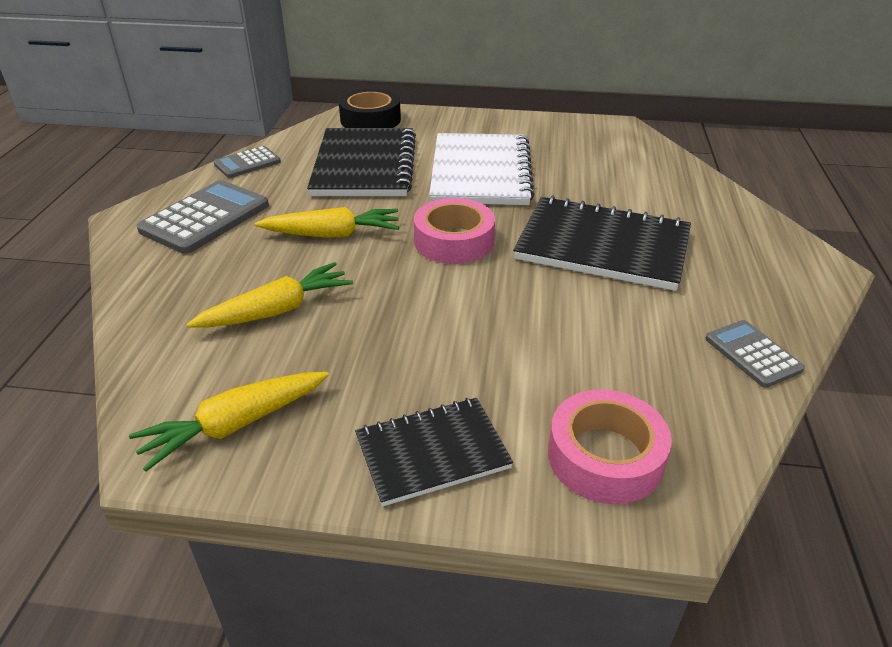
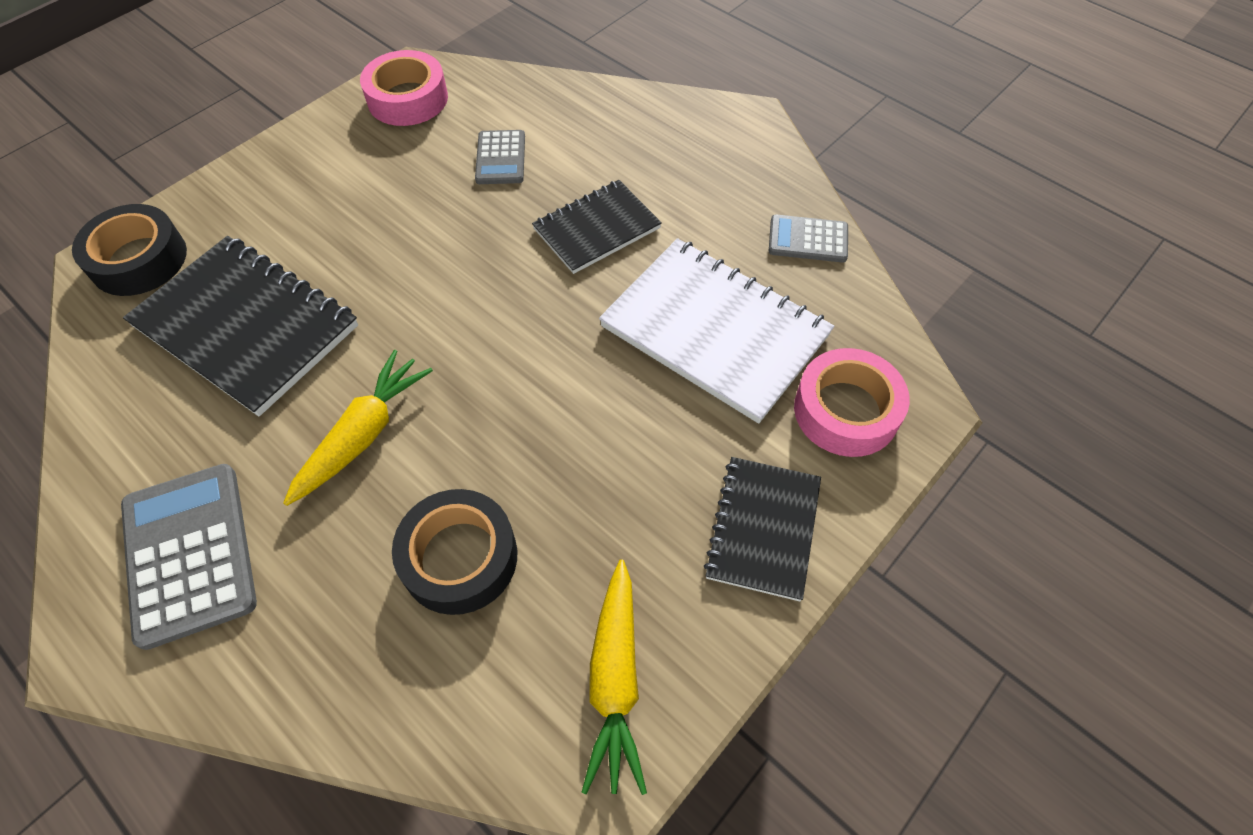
camera: 55 degrees left, 20 degrees up
yellow carrot [187,262,353,328] -> black tape [392,489,517,615]
grey calculator [214,146,281,178] -> grey calculator moved to [475,130,525,184]
pink tape [414,198,495,264] -> pink tape moved to [360,50,448,126]
white notebook [429,133,535,205] -> white notebook moved to [599,238,834,424]
black notebook [513,196,691,291] -> black notebook [532,180,662,274], size x0.61

